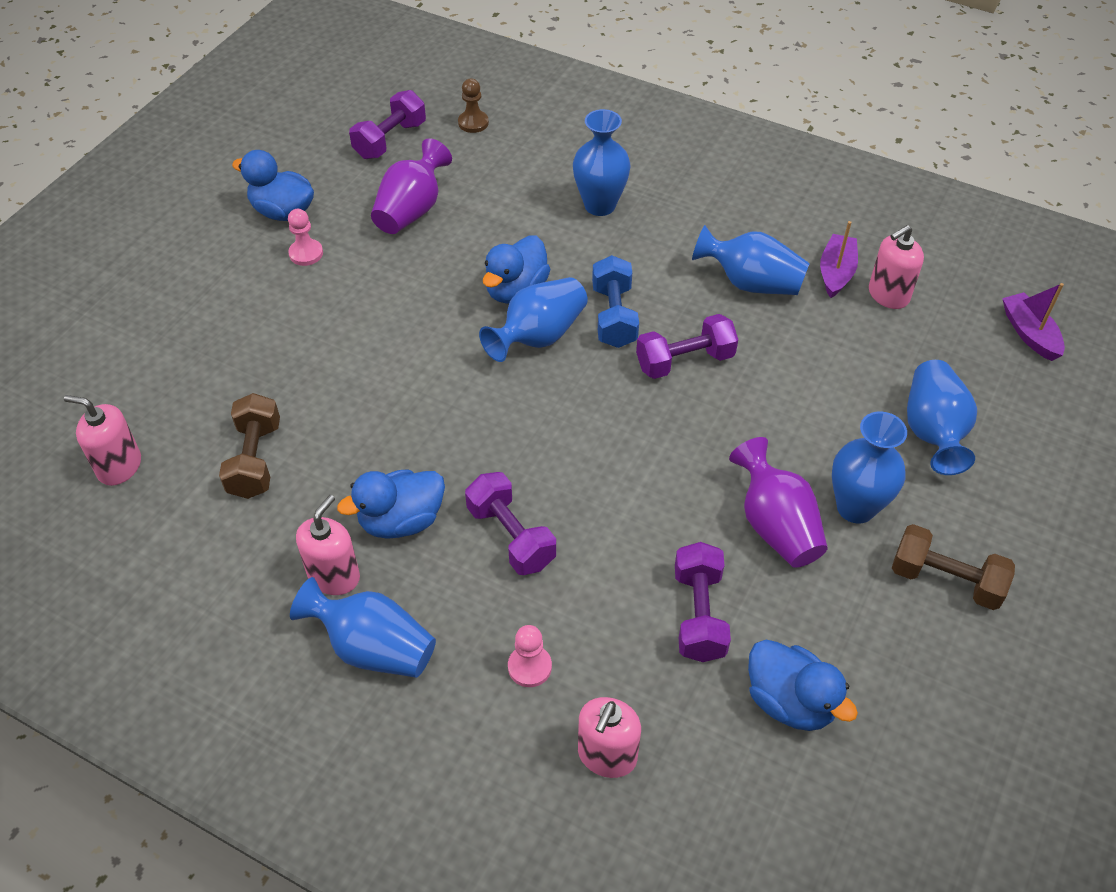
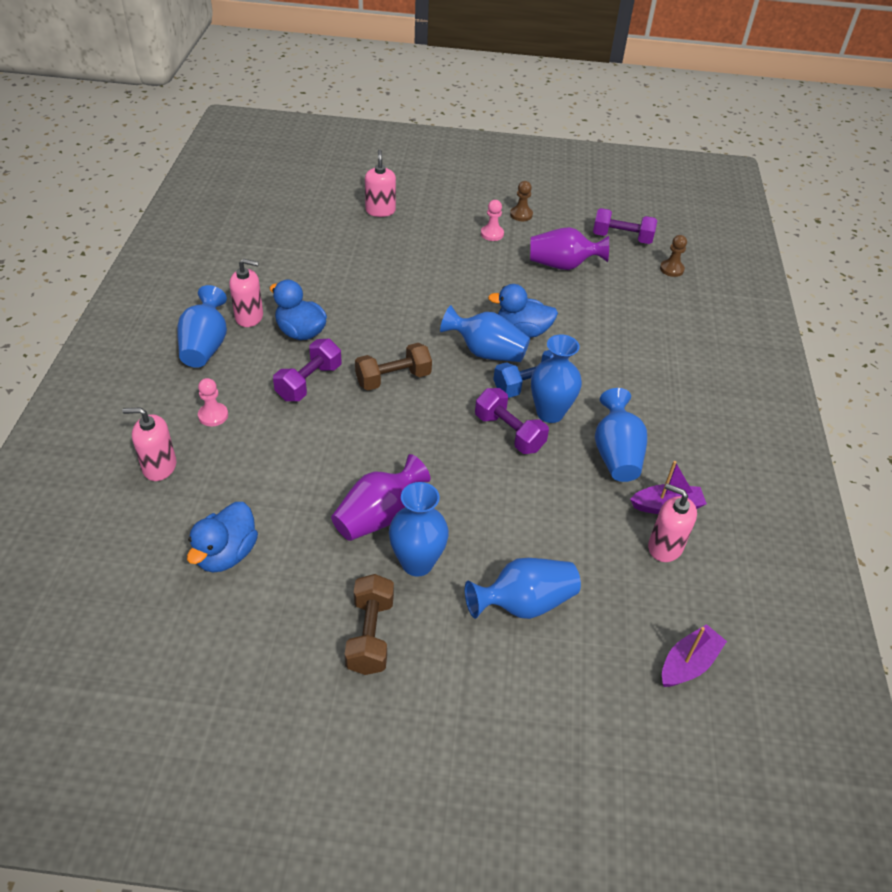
camera: 65 degrees right, 5 degrees down
pink soap dispenser [64,395,141,486] -> pink soap dispenser moved to [365,150,396,217]
brown dumbbell [219,393,280,499] -> brown dumbbell moved to [355,343,432,390]
blue duck [232,150,314,221] -> brown pawn [510,181,533,221]
blue vase [573,109,631,216] -> blue vase moved to [531,334,582,423]
purple dumbbell [675,542,731,662] -> none

